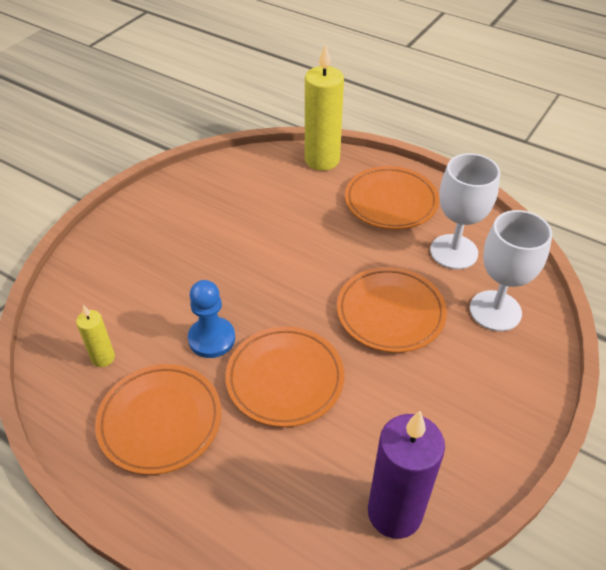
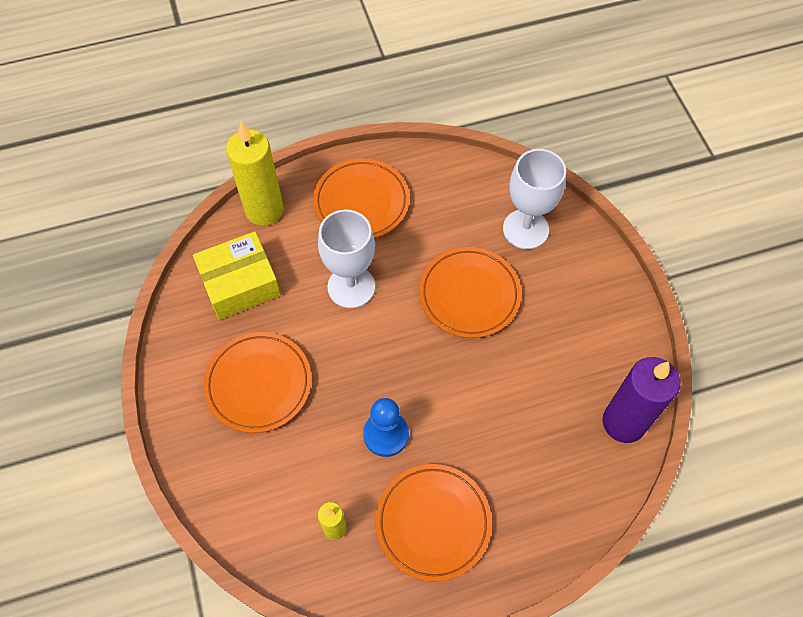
camera: 50 degrees left, 15 degrees up
orange plate [225,326,344,427] -> orange plate moved to [203,332,312,433]
white goblet [430,153,500,269] -> white goblet moved to [318,209,375,308]
none -> yellow box [193,231,281,320]

